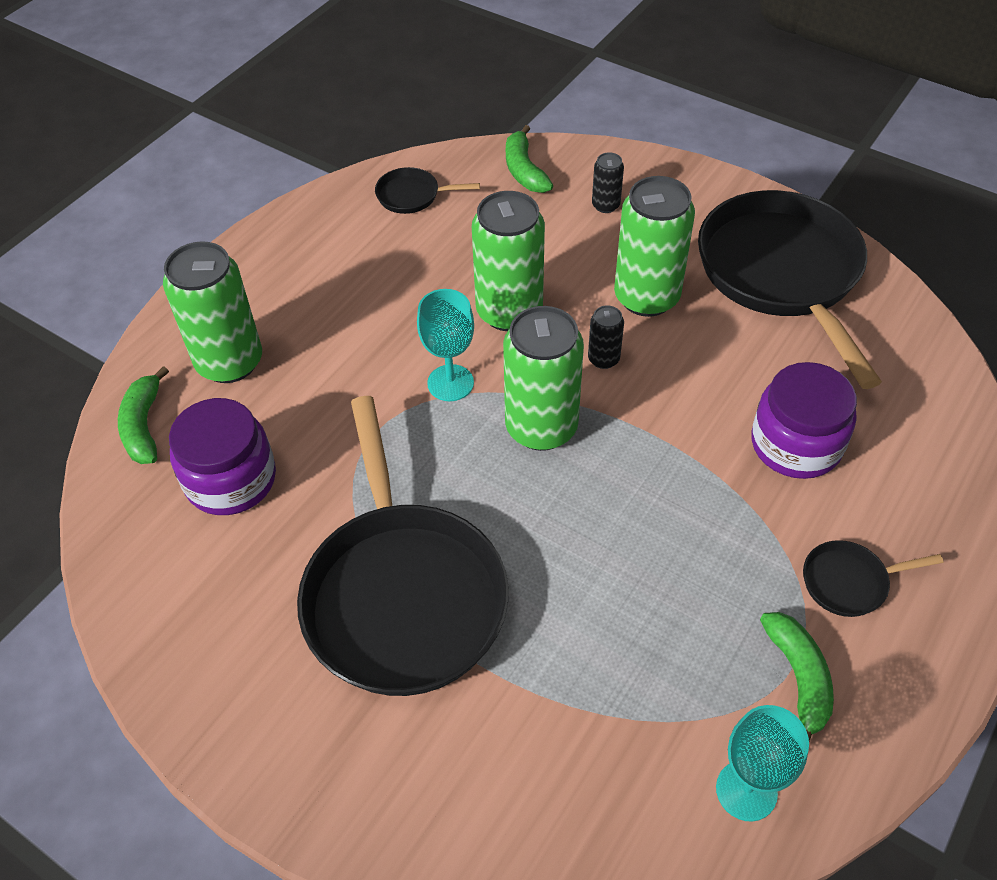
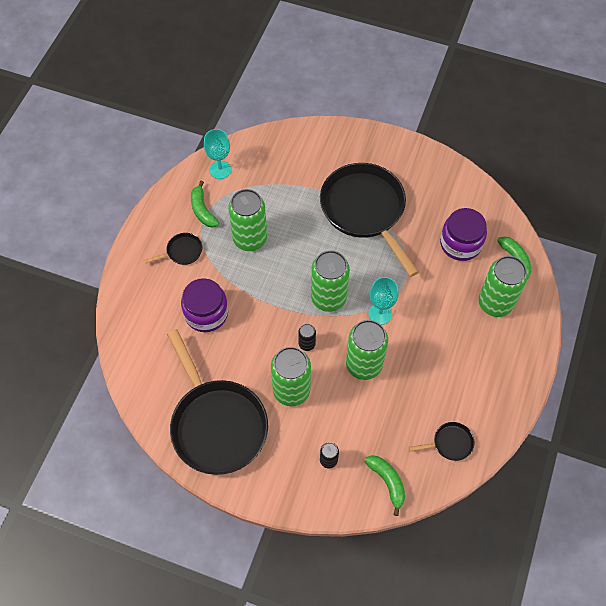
camera: 165 degrees right, 10 degrees up
none -> green can [228,189,267,251]

